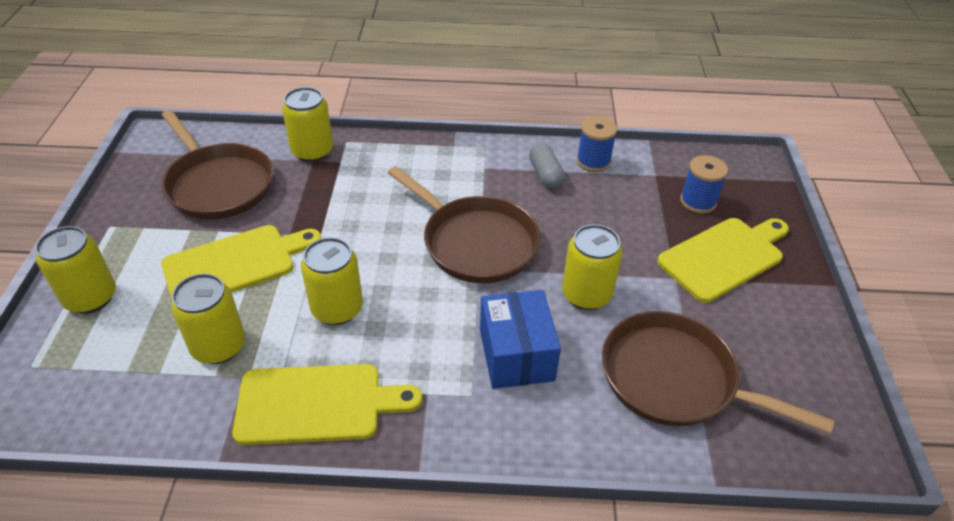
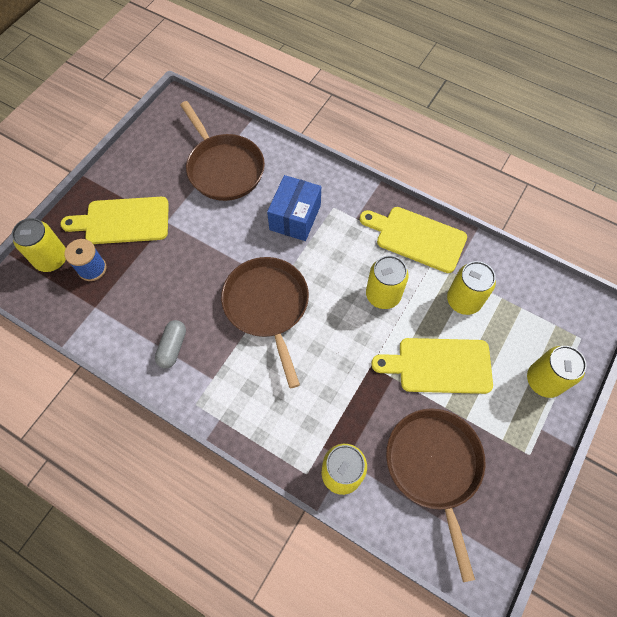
camera: 150 degrees left, 20 degrees up
yellow can [562,224,623,310] -> yellow can moved to [12,218,66,272]
blue spool [577,117,617,172] -> none

